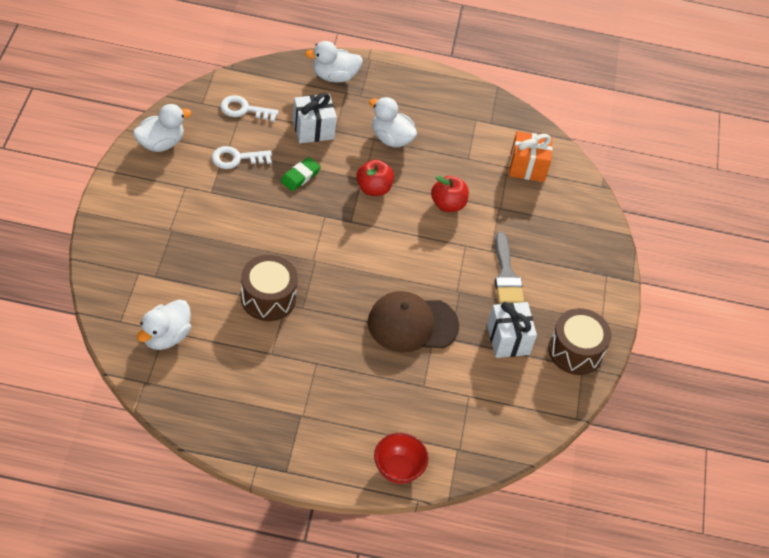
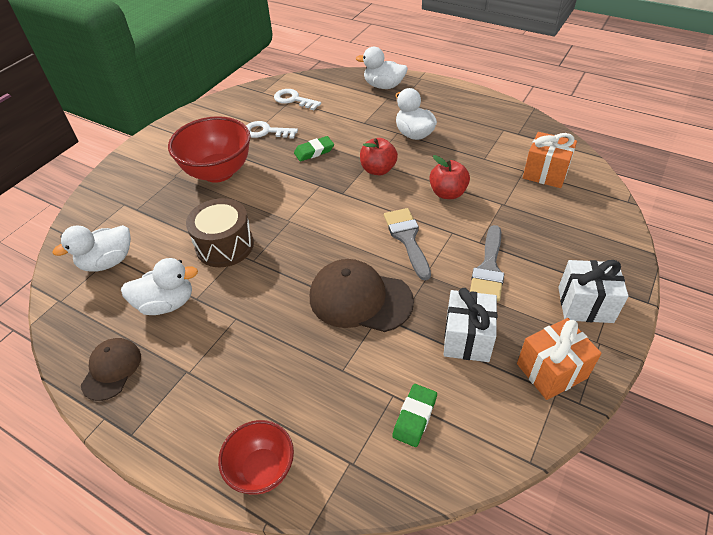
camera: 30 degrees right, 5 degrees down
white duck [133,104,192,152] -> white duck moved to [121,258,198,315]
white gift [293,93,337,143] -> white gift moved to [558,260,629,323]
brown drum [548,308,612,375] -> orange gift [517,318,602,400]
none -> brown cap [81,338,141,401]
none -> red bowl [168,116,250,183]
none -> grey brush [384,208,431,280]
none -> green eraser [392,384,437,447]

